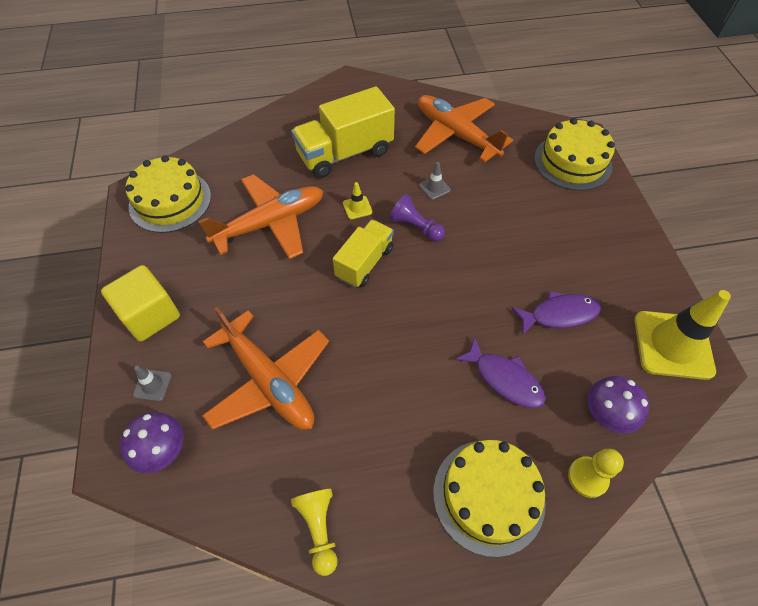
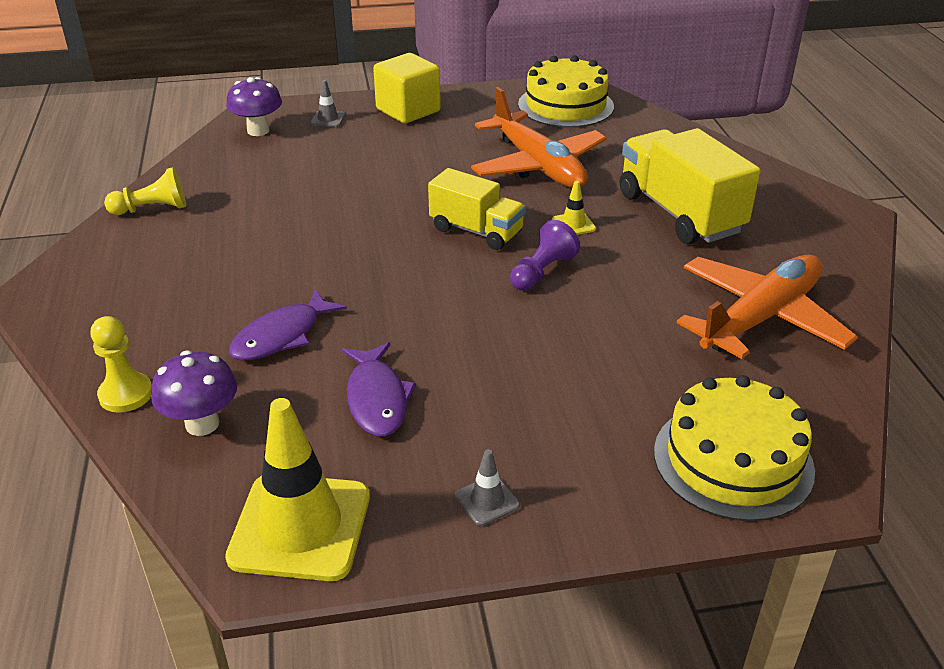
camera: 90 degrees right, 20 degrees down
orange plane [202,307,329,430] -> none
grey traffic cone [419,162,451,200] -> grey traffic cone moved to [455,449,520,526]
yellow cake [433,440,546,557] -> none

